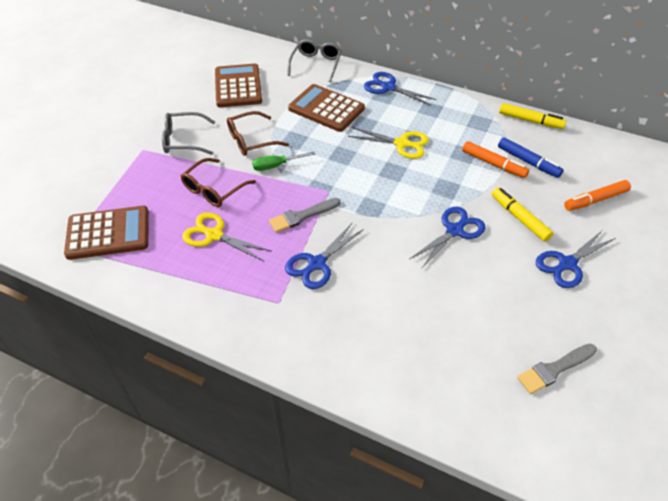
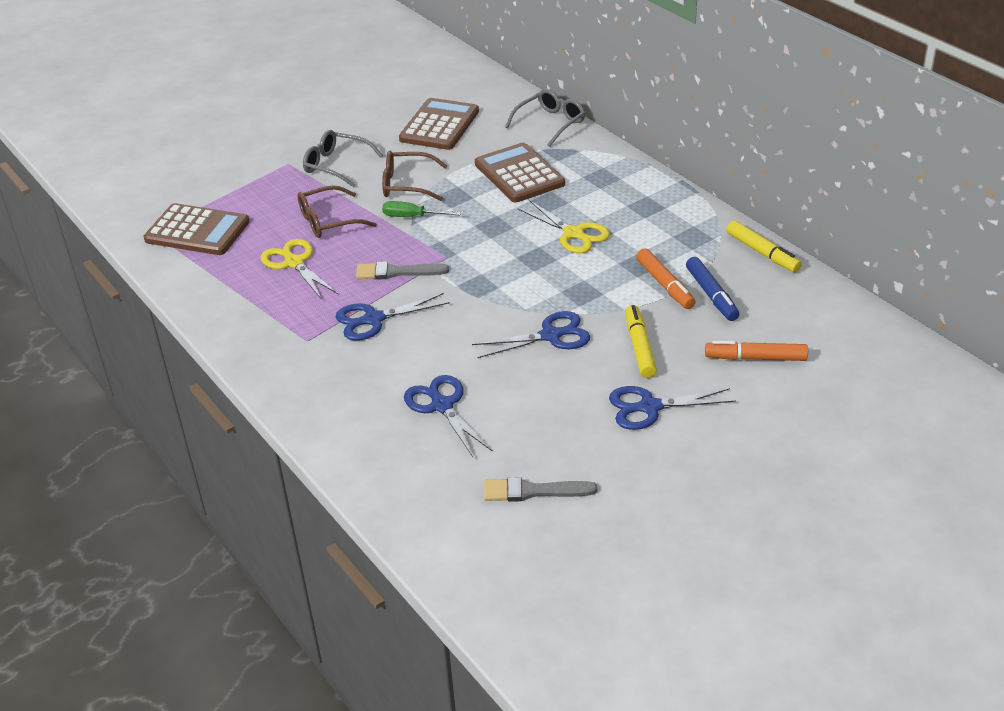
camera: 30 degrees right, 10 degrees down
blue scissors [364,72,436,106] -> blue scissors moved to [404,375,492,457]

